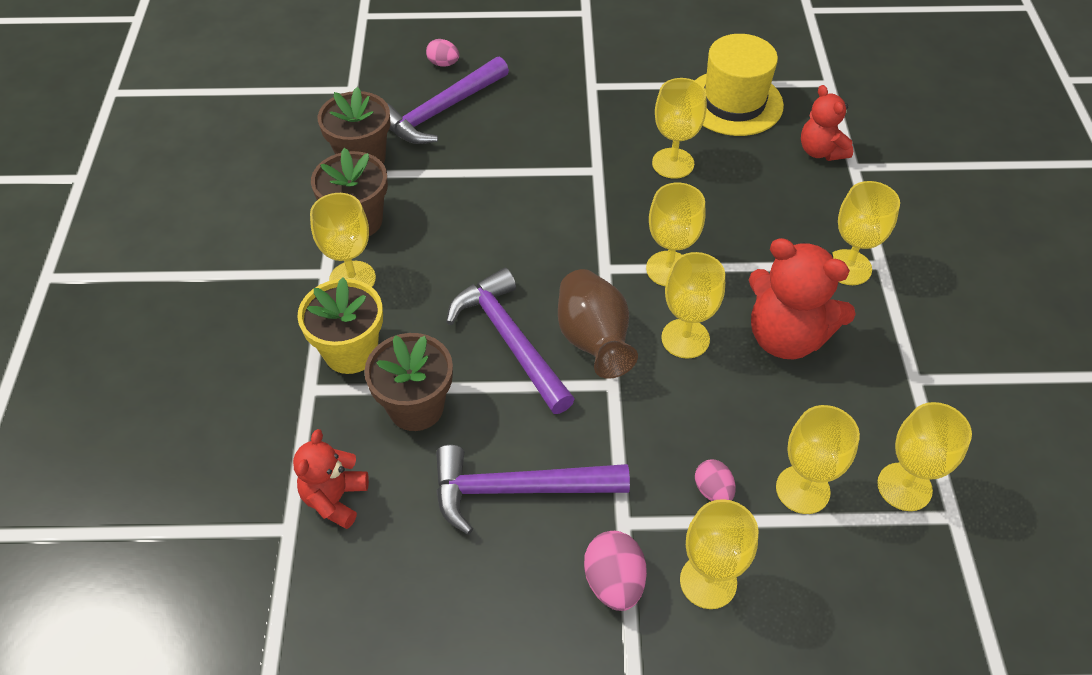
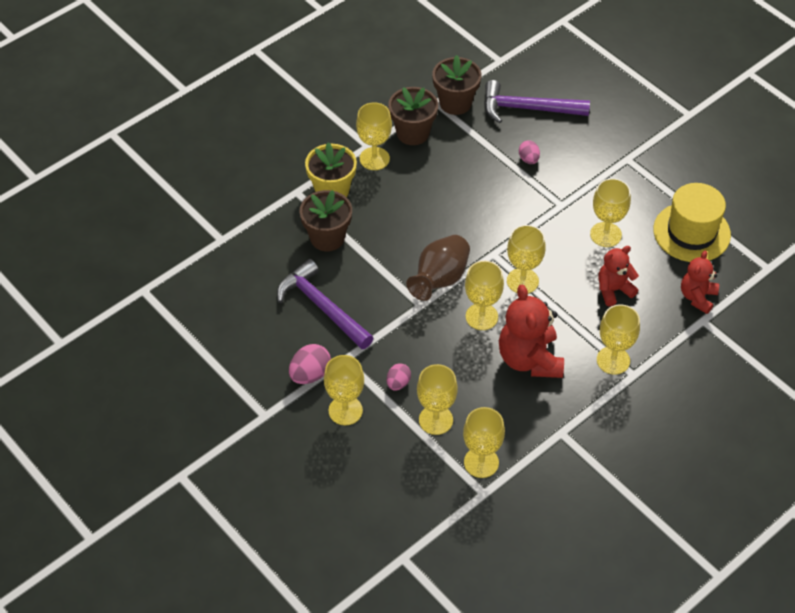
camera: 50 degrees right, 0 degrees up
red teddy bear [293,429,369,529] -> red teddy bear moved to [598,246,639,306]
pink egg [426,39,459,67] -> pink egg moved to [519,140,540,164]
purple hammer [446,268,575,414] -> none

